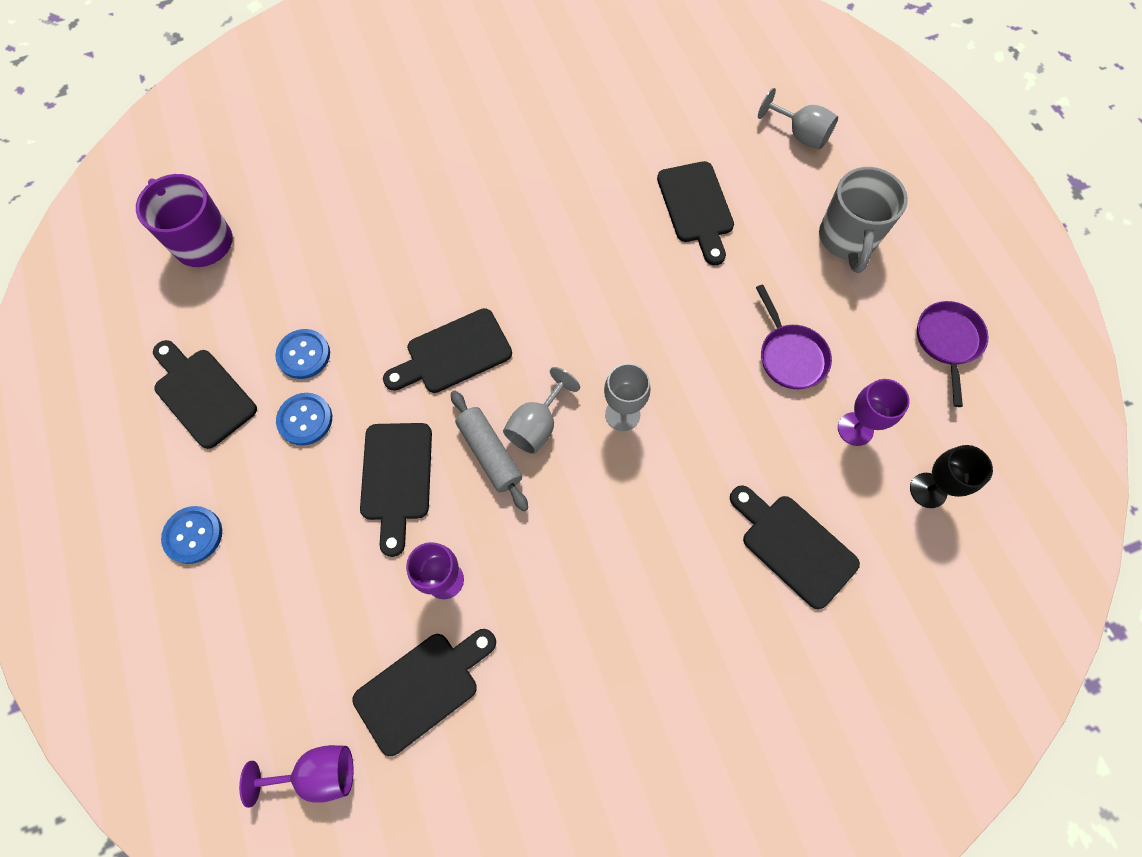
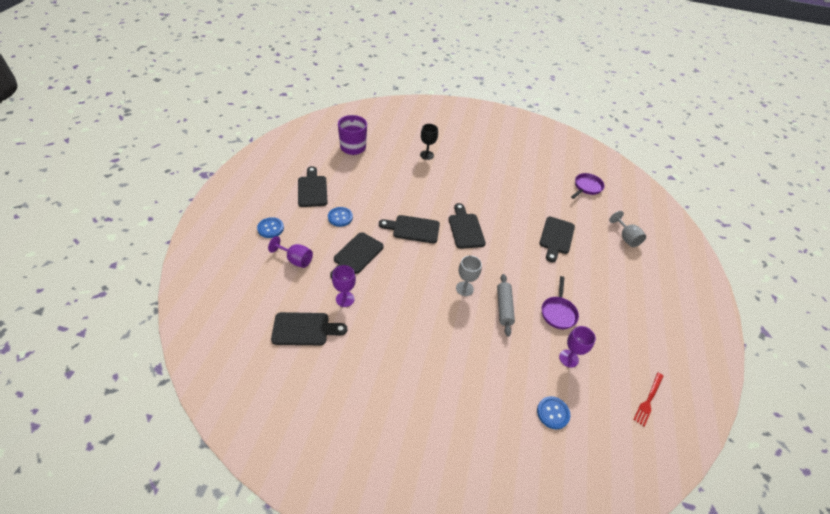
camera: 30 degrees right, 20 degrees down
purple goblet [239,745,354,808] -> purple goblet moved to [268,236,313,268]
blue button [275,329,330,379] -> blue button moved to [537,396,570,429]
grey rolling pin [451,391,528,511] -> grey rolling pin moved to [497,274,515,336]
grey goblet [503,367,580,454] -> none
black cutting board [730,485,860,609] -> black cutting board moved to [449,203,486,249]
grey mug [819,167,908,273] -> none
black goblet [910,445,993,508] -> black goblet moved to [420,124,438,160]
purple pan [917,301,988,407] -> purple pan moved to [571,173,605,199]
none -> red fork [633,372,664,426]

